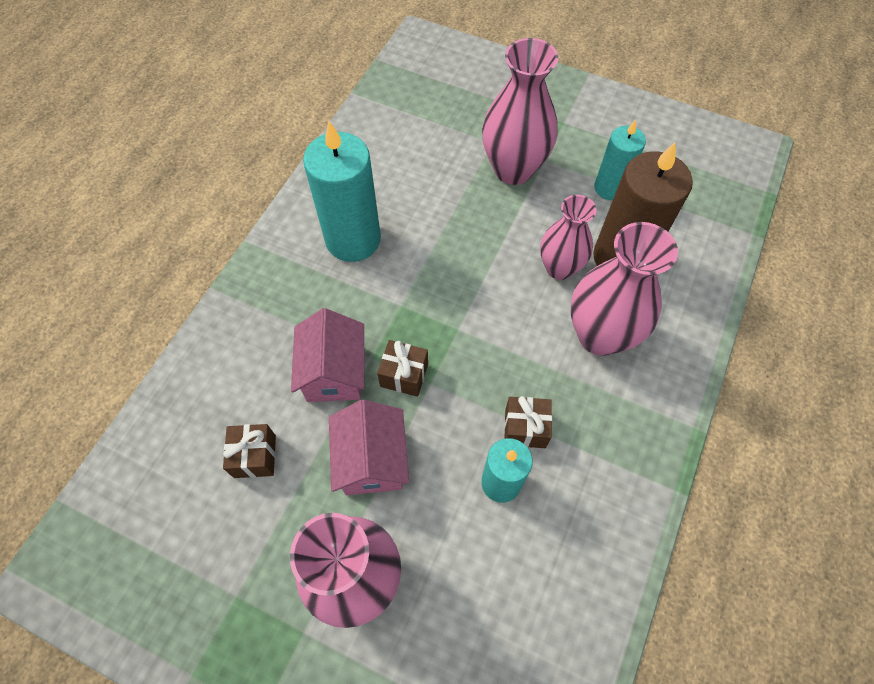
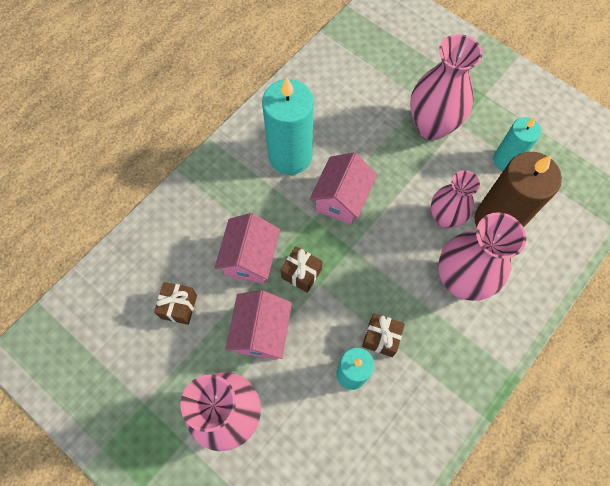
camera: 15 degrees right, 5 degrees up
none -> pink house [310,152,377,225]

